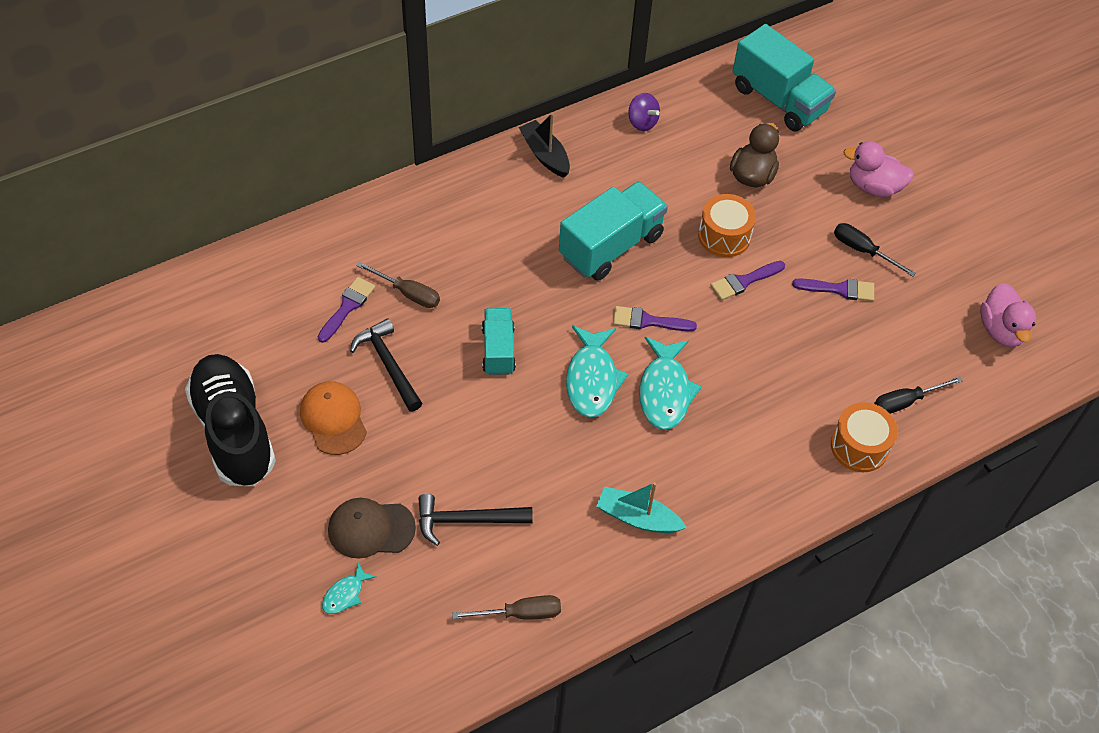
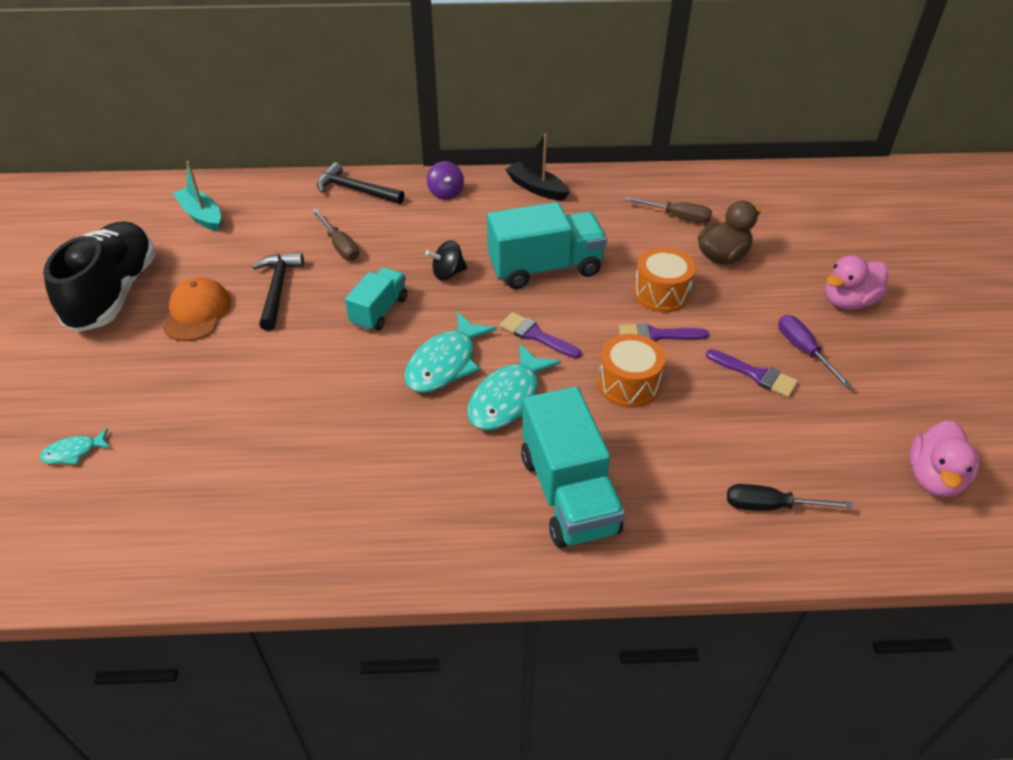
camera: 30 degrees right, 10 degrees down
purple brush [318,277,375,343] -> none
brown cap [328,498,416,559] -> none
black hammer [418,494,533,546] -> black hammer moved to [317,162,405,204]
brown screwdriver [452,595,561,620] -> brown screwdriver moved to [625,197,712,223]
black boat [519,113,570,178] -> black boat turned 45 degrees counterclockwise [505,134,570,201]
turquoise boat [596,482,687,533] -> turquoise boat moved to [173,161,221,232]
purple spinning top [628,93,660,131] -> purple spinning top moved to [427,161,464,200]
turquoise truck [732,24,836,132] -> turquoise truck moved to [521,387,625,548]
orange drum [831,402,898,472] -> orange drum moved to [598,334,665,408]
black screwdriver [834,223,916,277] -> purple screwdriver [778,315,852,388]
pink duck [843,141,914,197] -> pink duck turned 75 degrees counterclockwise [825,255,888,310]
none -> black spinning top [425,240,467,280]

